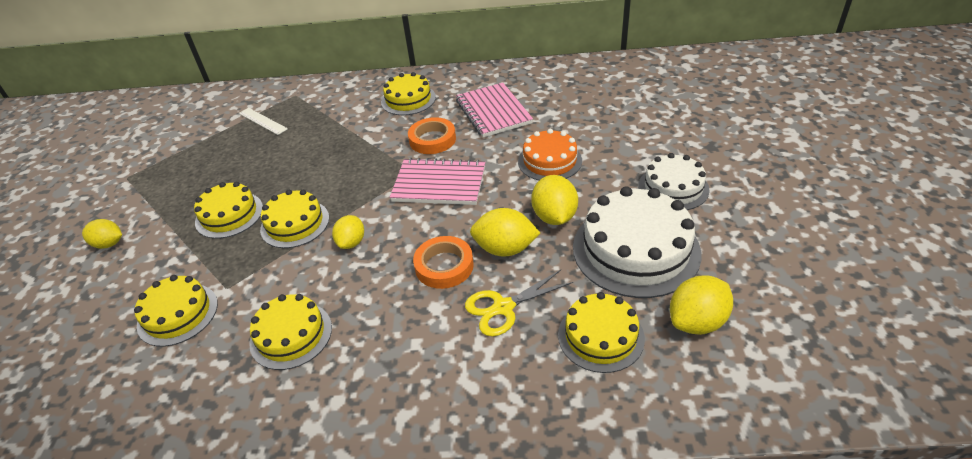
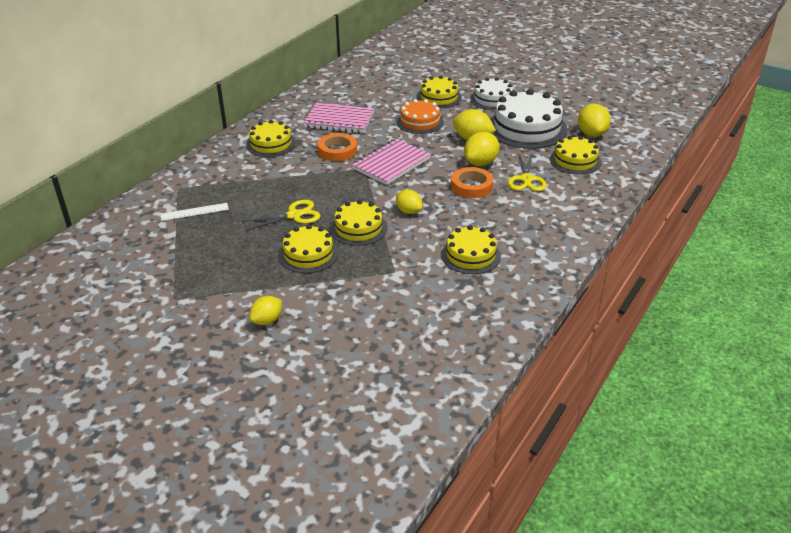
camera: 60 degrees left, 5 degrees down
yellow cake [134,275,218,347] -> yellow cake moved to [417,76,462,108]
none -> yellow scissors [241,200,321,231]

